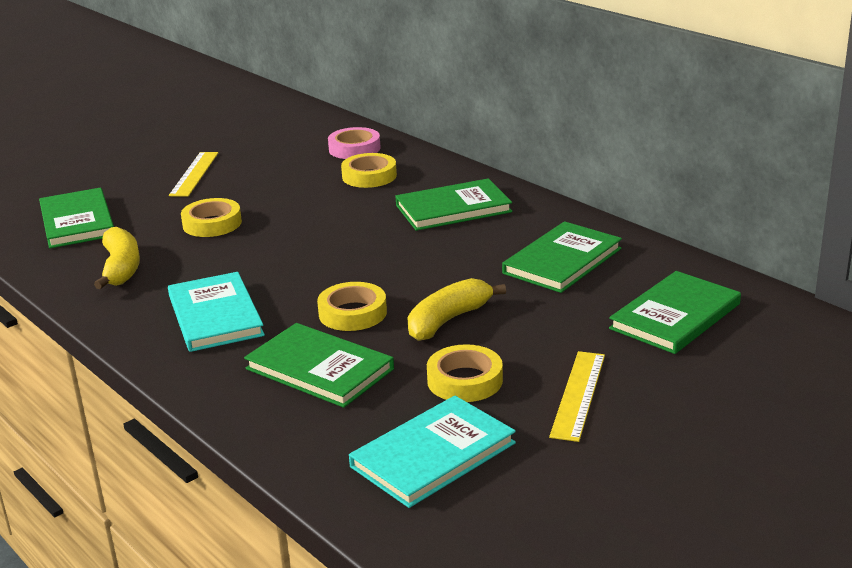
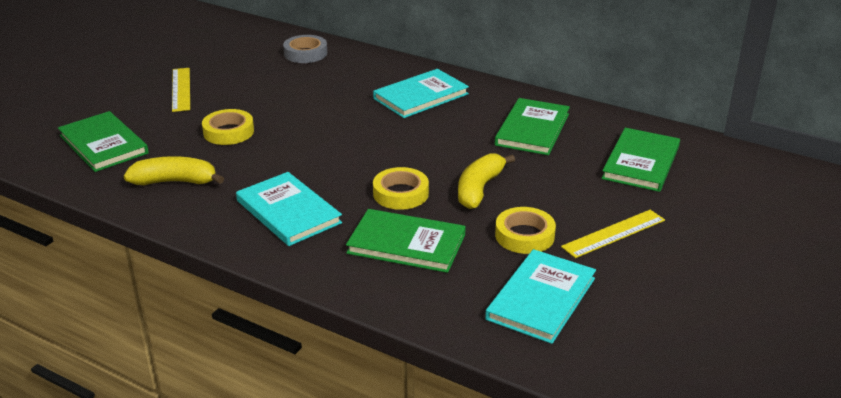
camera: 20 degrees left, 5 degrees up
yellow banana [94,227,140,289] -> yellow banana turned 60 degrees counterclockwise [124,156,224,185]
pink tape [328,127,381,159] -> grey tape [283,35,327,63]
yellow tape [341,153,397,188] -> none
green book [395,178,512,231] -> turquoise book [373,69,469,118]
yellow ruler [549,351,605,442] -> yellow ruler turned 60 degrees clockwise [561,210,665,258]

